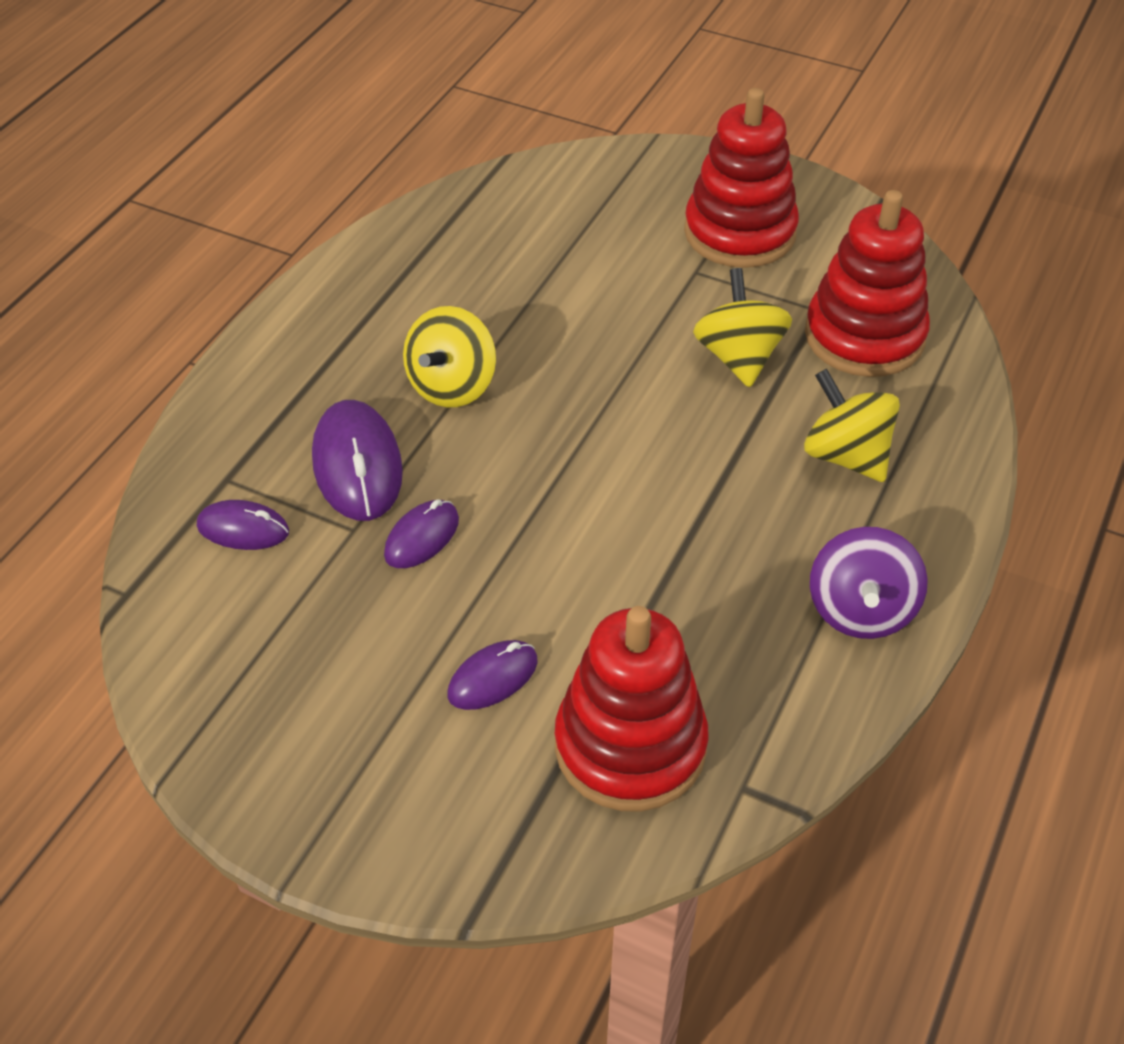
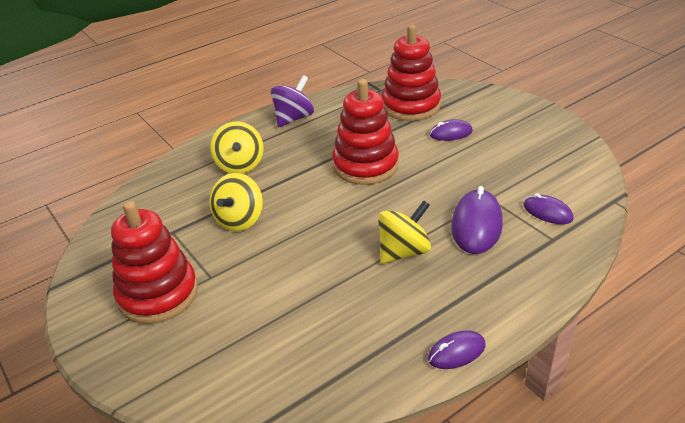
camera: 150 degrees left, 10 degrees down
purple mouse [384,499,459,568] -> purple mouse moved to [428,330,486,369]
red stacking toy [805,190,930,377] -> red stacking toy moved to [332,79,399,185]

